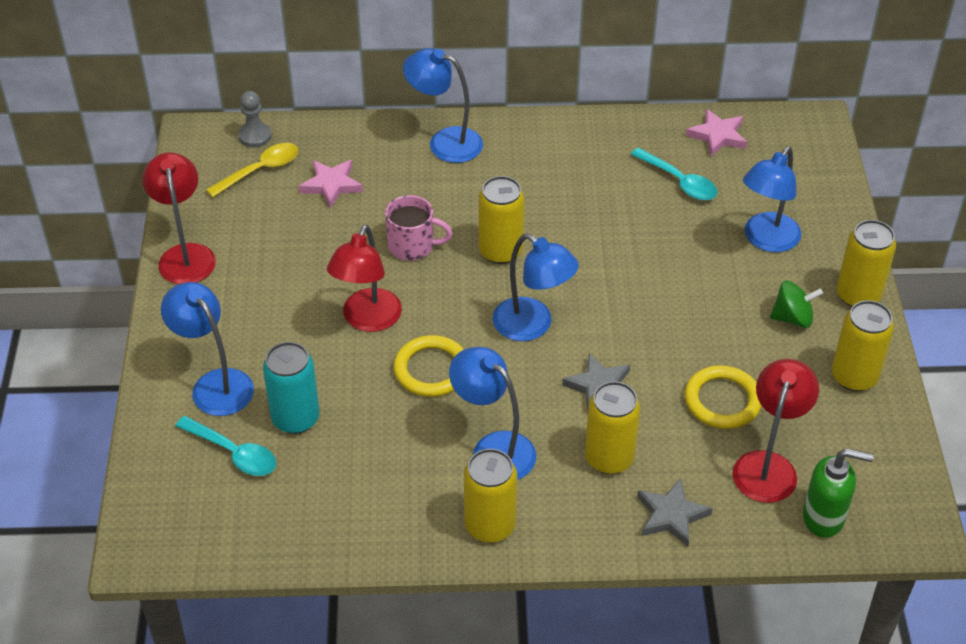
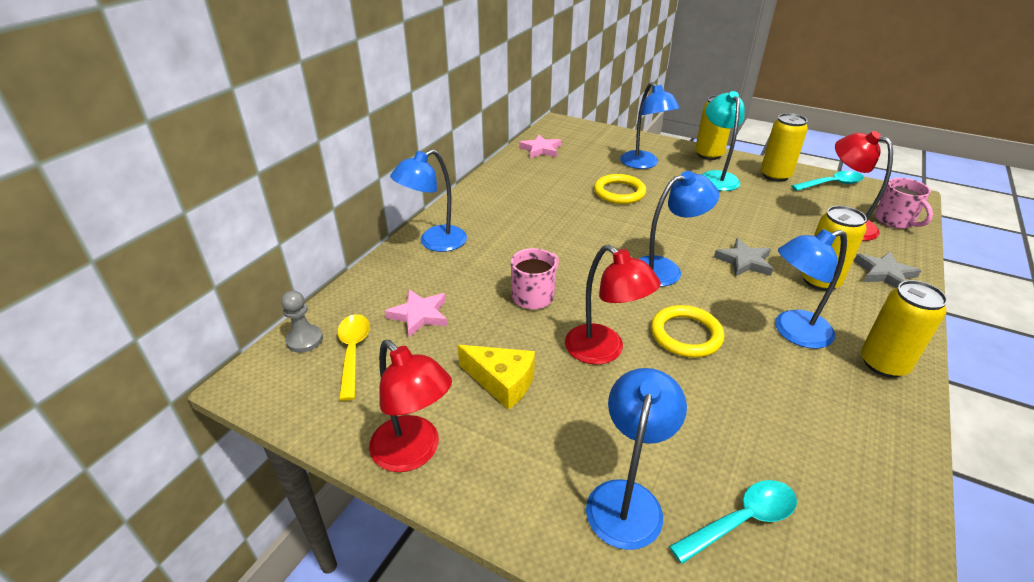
camera: 60 degrees left, 10 degrees down
red lamp [142,152,216,284] -> red lamp turned 150 degrees counterclockwise [369,340,452,472]
blue lamp [161,282,254,416] -> blue lamp turned 120 degrees clockwise [586,368,687,550]
turquoise can [263,342,320,434] -> none
yellow can [479,176,525,264] -> none
turquoise spoon [630,148,717,200] -> turquoise spoon moved to [791,171,864,191]
yellow ring [685,365,762,429] -> yellow ring moved to [594,174,646,204]
green spinning top [770,281,823,328] -> turquoise lamp [701,91,745,191]
green soap dispenser [803,448,874,538] -> pink mug [875,178,933,229]
none -> yellow cheese [458,345,535,410]

